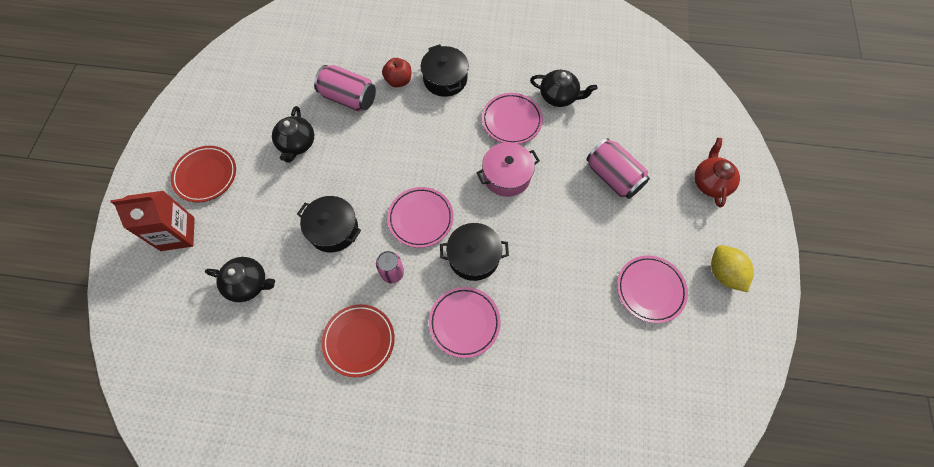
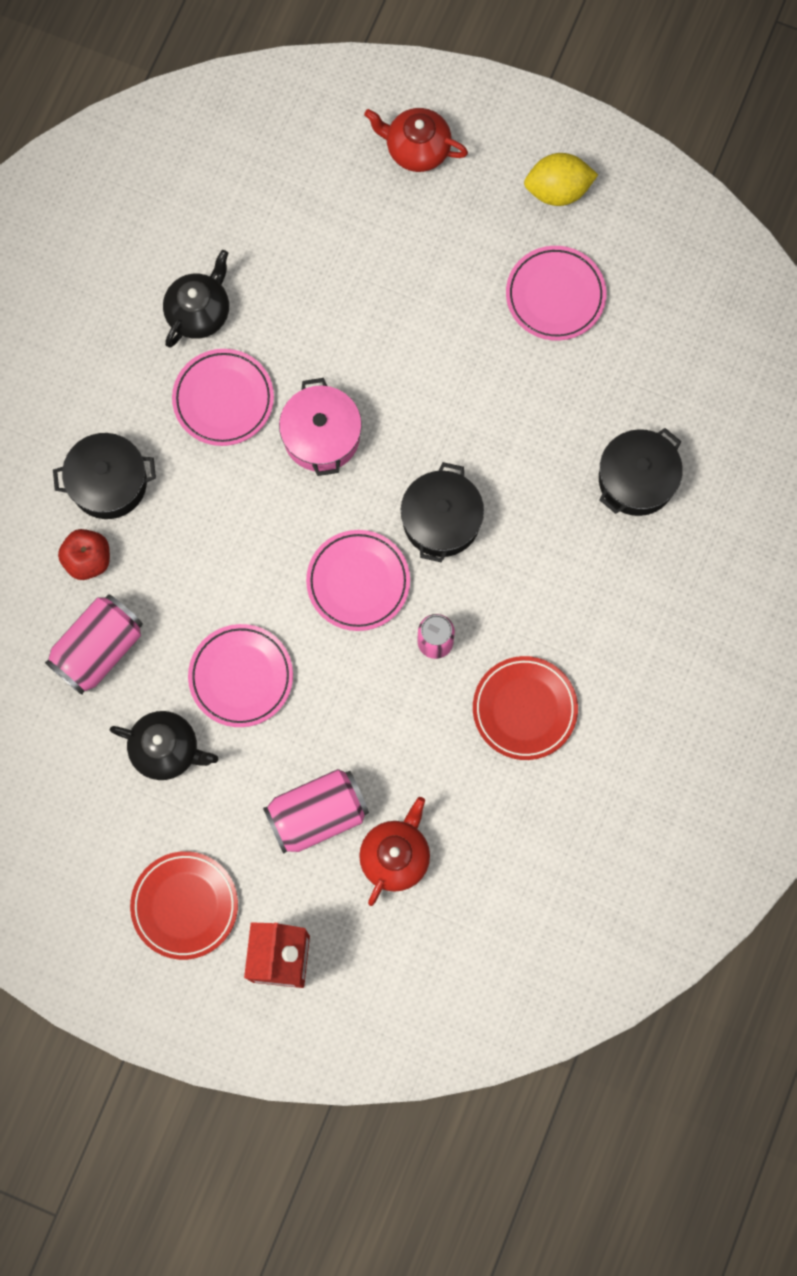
camera: 75 degrees left, 10 degrees up
black teapot [205,257,275,302] -> red teapot [359,797,430,906]
black pot [297,196,361,253] -> black pot moved to [599,428,683,516]
pink plate [429,287,501,358] -> pink plate moved to [188,624,293,727]
pink can [586,138,650,199] -> pink can moved to [263,769,369,854]

